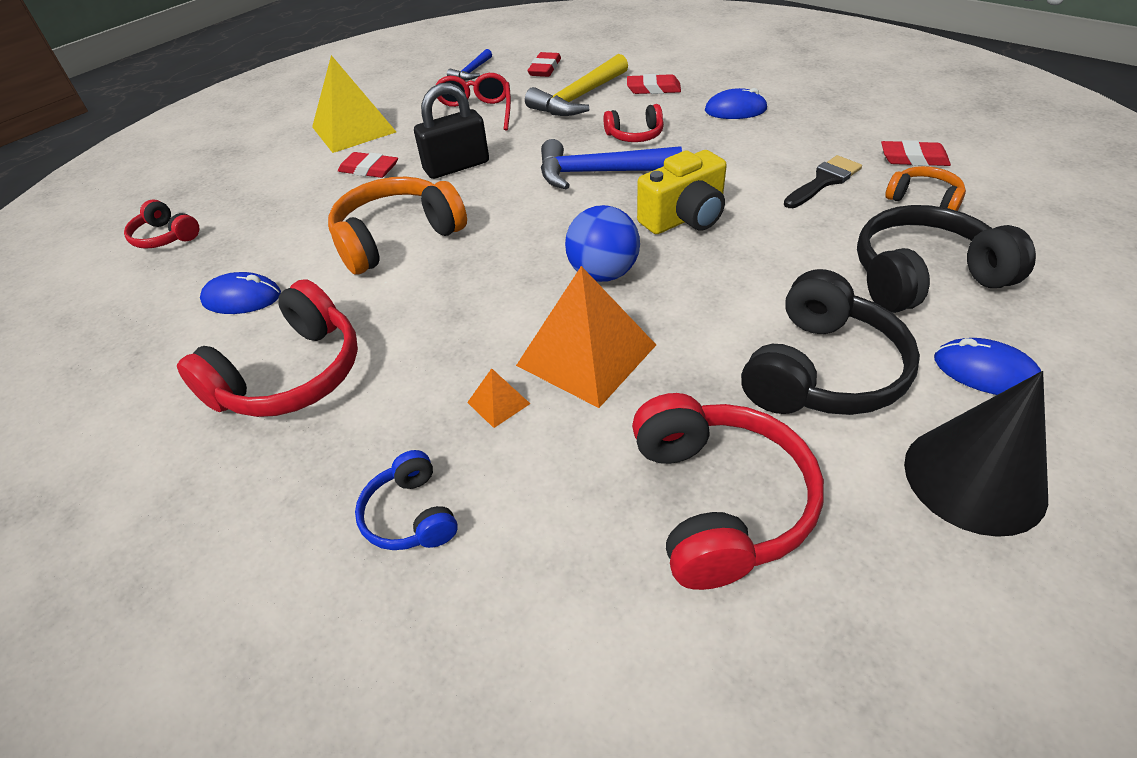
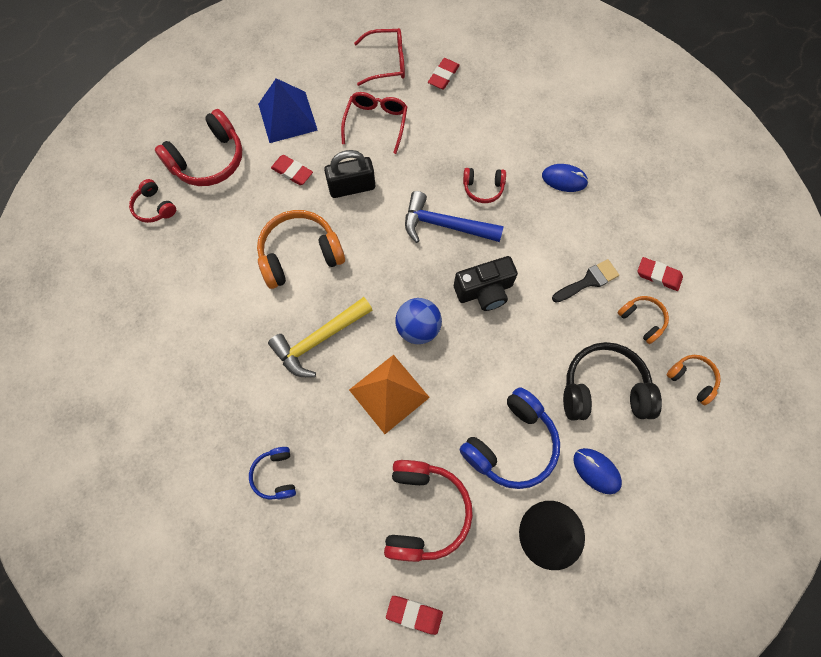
camera: 10 degrees right, 25 degrees up
red headphones [177,279,358,417] -> red headphones moved to [155,109,242,186]
blue mouse [200,272,281,314] -> none
yellow pyramid [312,55,396,153] -> blue pyramid [258,78,318,143]
blue hammer [447,49,492,80] -> red glasses [354,28,405,86]
orange pyramid [467,368,530,428] -> none
yellow hammer [525,54,628,116] -> yellow hammer moved to [268,297,373,377]
red eraser [627,74,681,94] -> red eraser moved to [386,596,443,635]
yellow camera [637,150,727,234] -> black camera [454,256,518,311]
black headphones [741,269,920,415] -> blue headphones [459,387,560,489]
none -> orange headphones [667,355,721,405]

